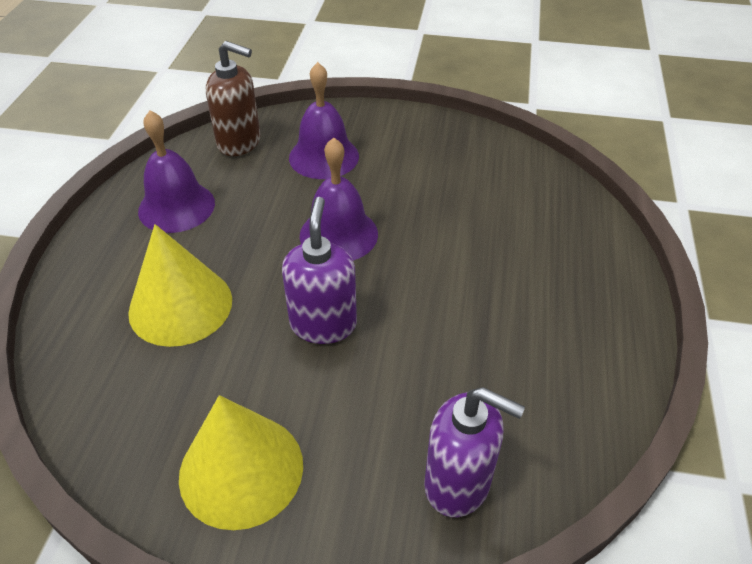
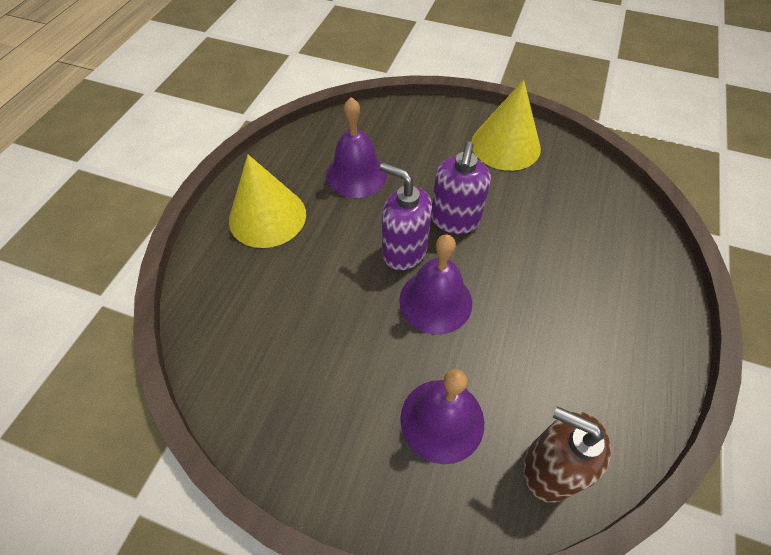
camera: 170 degrees left, 10 degrees up
yellow cone [128,224,232,347] -> yellow cone moved to [229,154,306,248]
purple bell [138,110,215,233] -> purple bell moved to [326,97,387,198]
purple soap dispenser [424,387,525,517] -> purple soap dispenser moved to [380,163,432,271]

